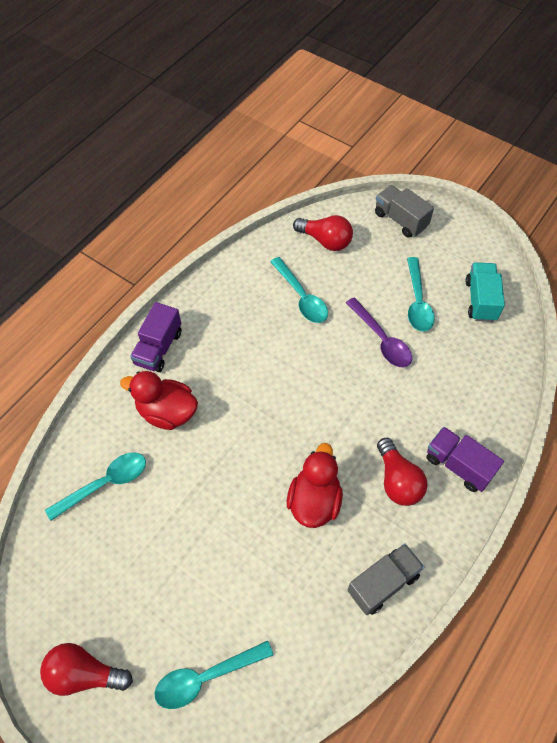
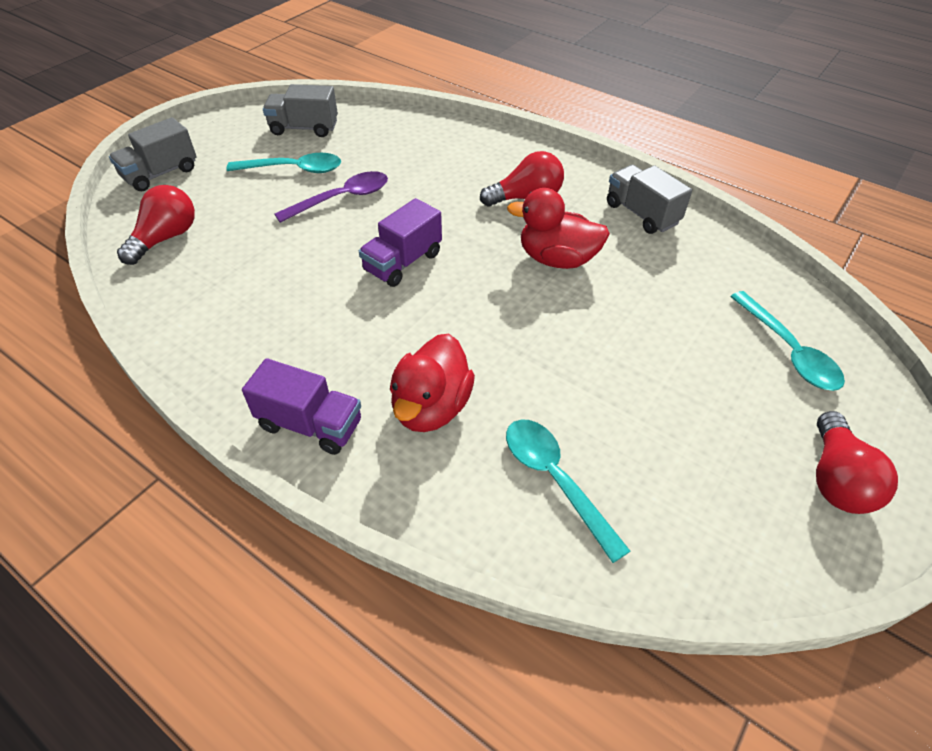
camera: 90 degrees left, 10 degrees down
turquoise spoon [270,257,328,323] -> none
purple truck [426,427,504,492] -> purple truck moved to [359,198,442,287]
turquoise truck [466,262,505,322] -> grey truck [263,84,338,137]

